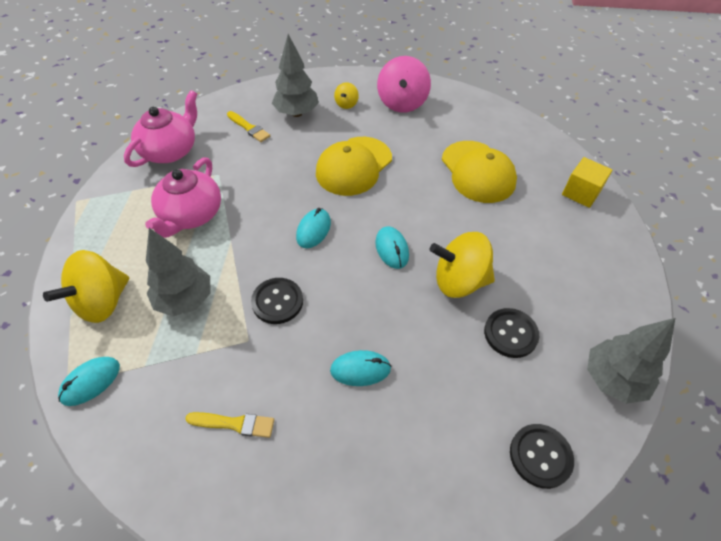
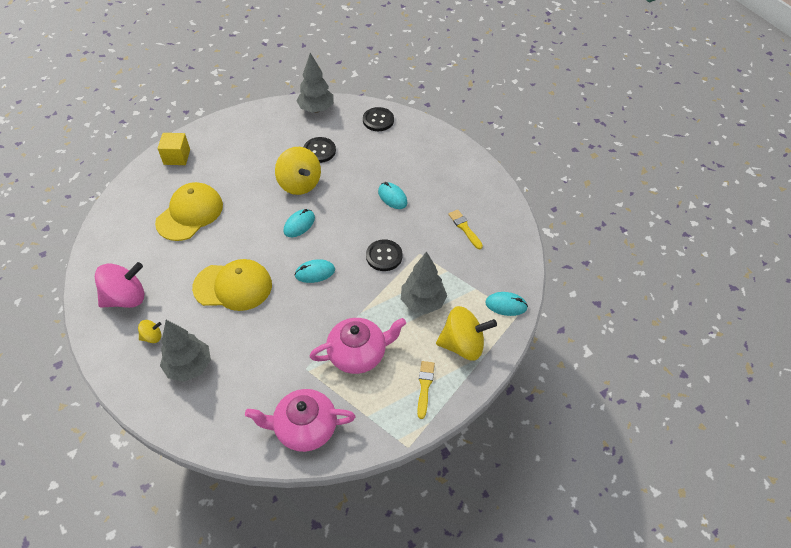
camera: 125 degrees left, 0 degrees up
yellow brush [227,111,270,142] -> yellow brush moved to [417,361,435,419]

